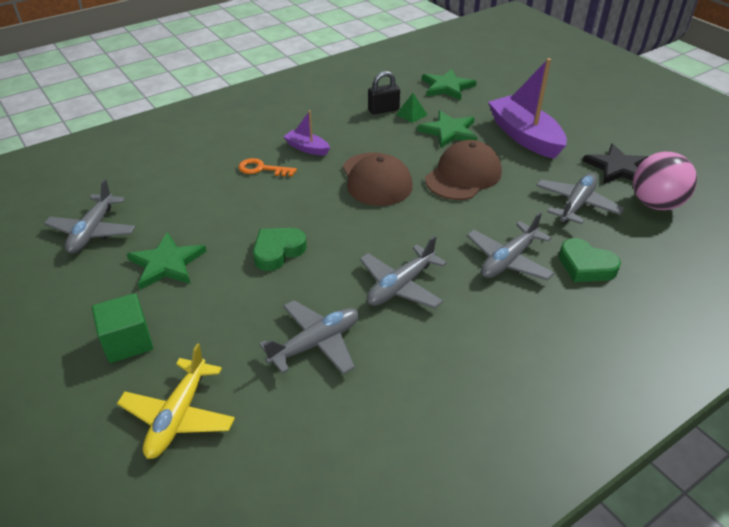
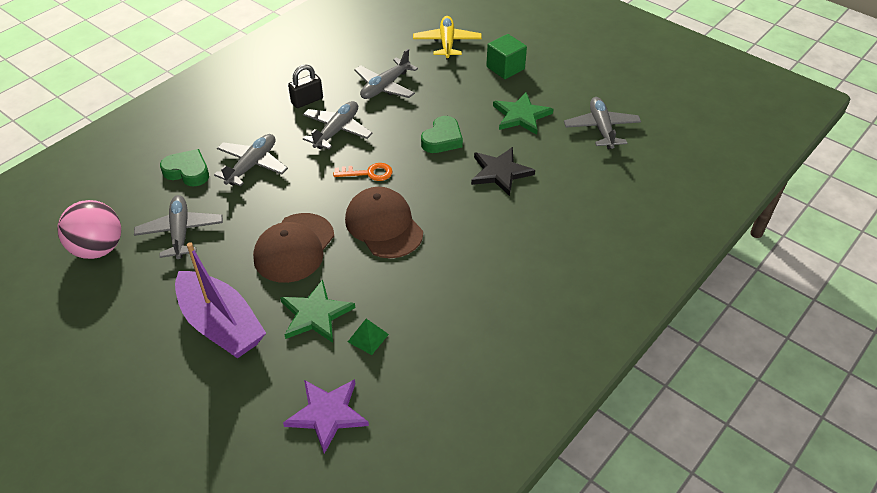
camera: 165 degrees right, 5 degrees up
orange key [238,158,297,177] -> orange key moved to [333,163,393,181]
purple boat [284,110,330,155] -> none
black padlock [368,71,400,114] -> black padlock moved to [288,65,323,108]
green star [422,69,477,100] -> purple star [283,379,369,454]
grey plane [536,173,624,224] -> grey plane turned 150 degrees clockwise [134,195,223,259]
black star [583,144,648,184] -> black star moved to [471,147,535,196]

